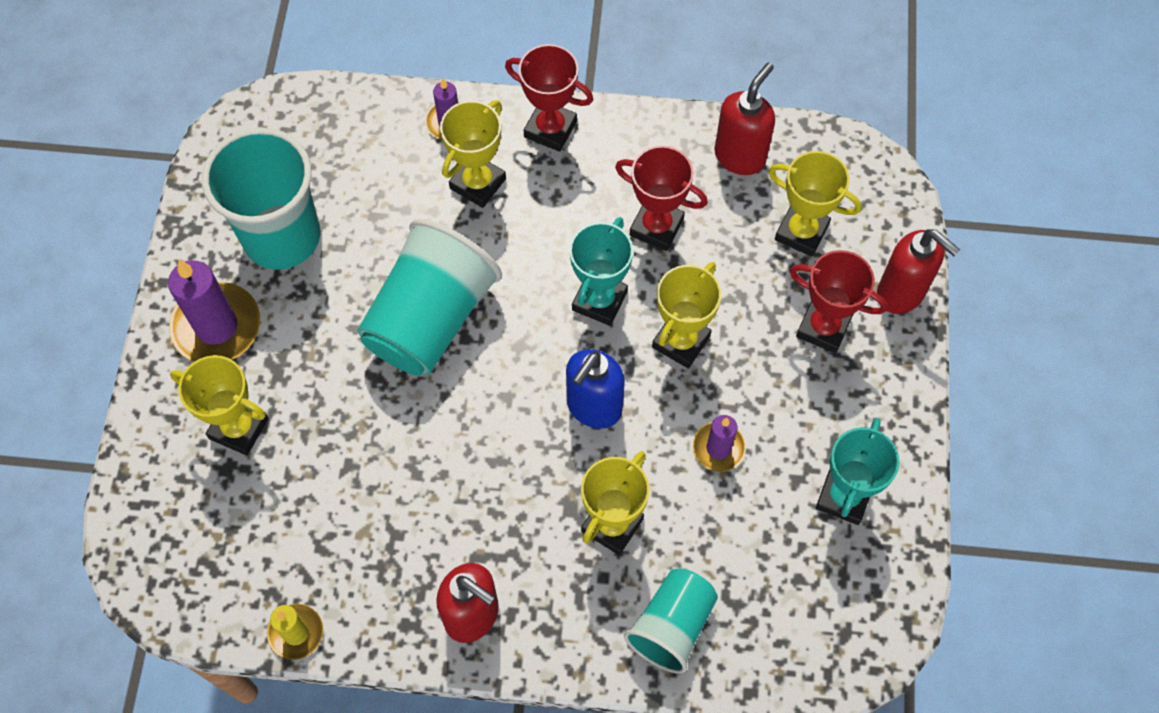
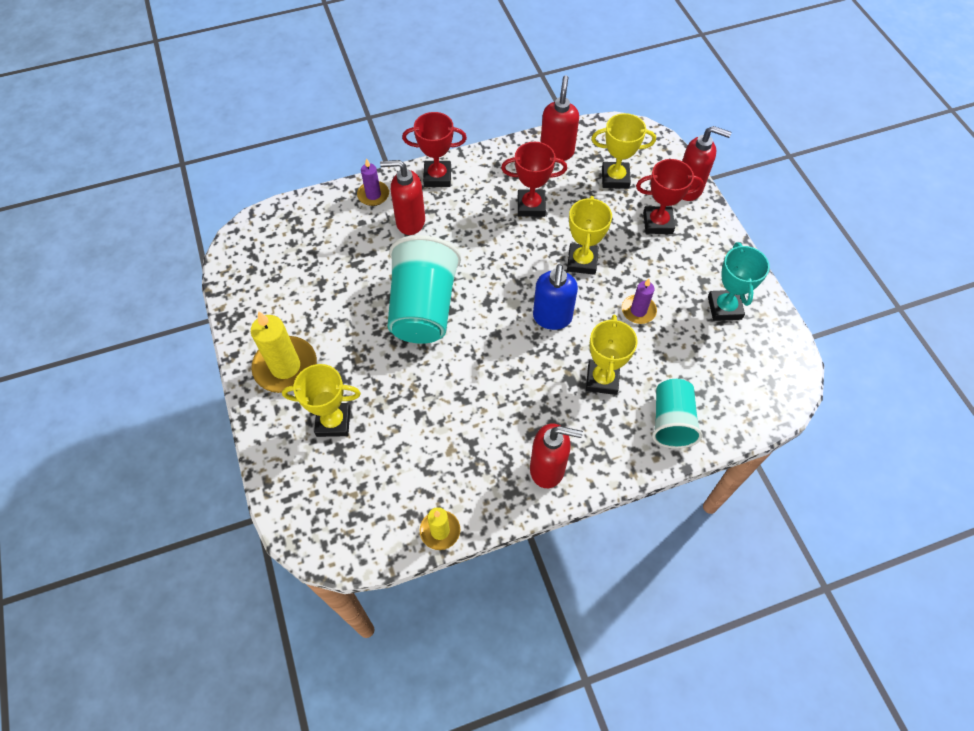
camera: 25 degrees left, 5 degrees down
purple candle [168,260,260,362] -> yellow candle [251,311,317,393]
turquoise cup [202,128,320,270] -> none
yellow trophy [440,100,506,208] -> red soap dispenser [380,160,425,235]
turquoise trophy [570,217,633,326] -> none

